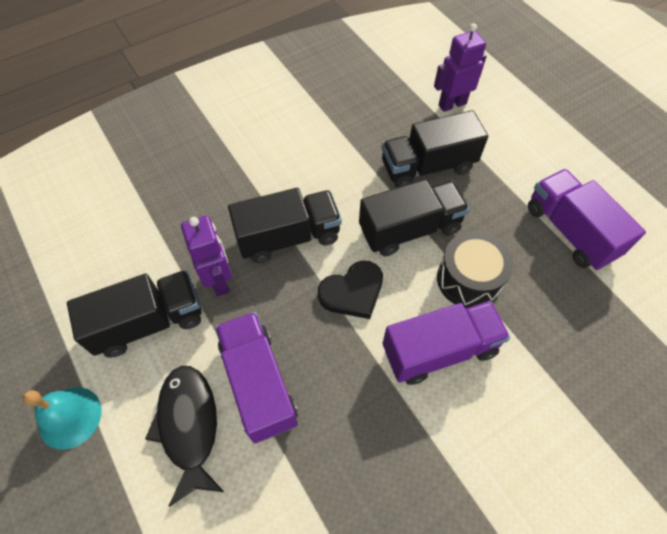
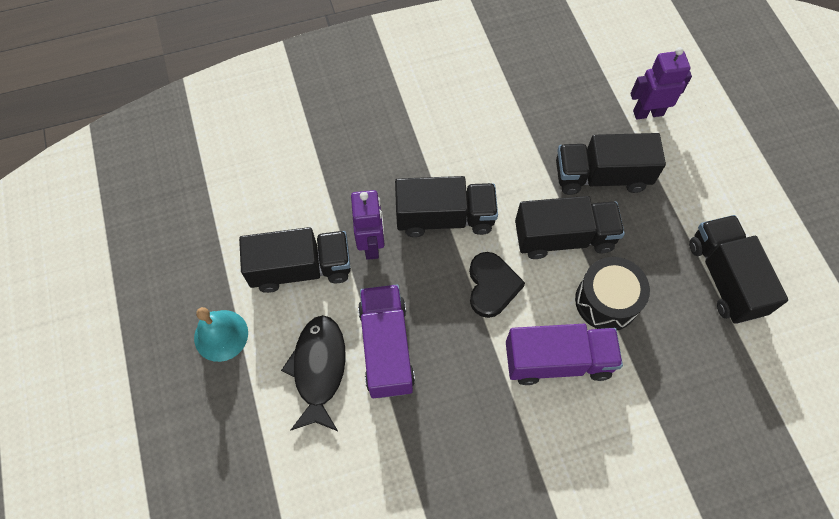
camera: 15 degrees right, 5 degrees up
black heart [318,261,383,319] -> black heart turned 75 degrees counterclockwise [469,252,525,318]
purple truck [528,169,646,270] -> black truck [689,215,788,324]

